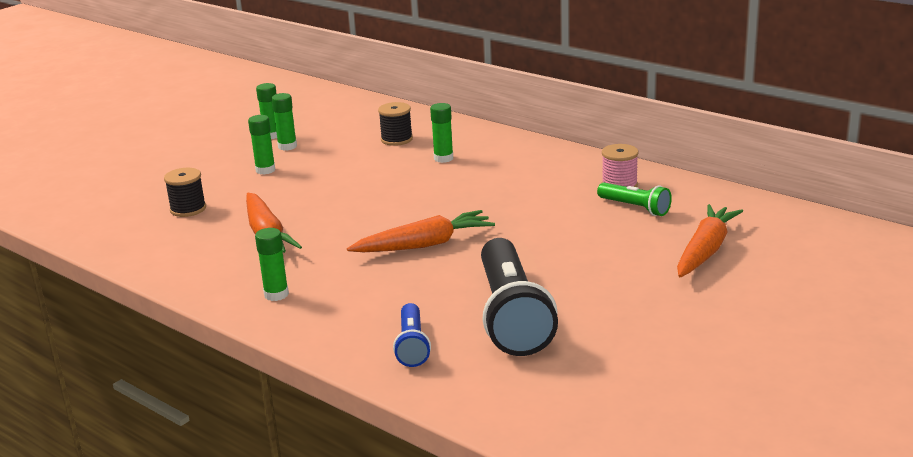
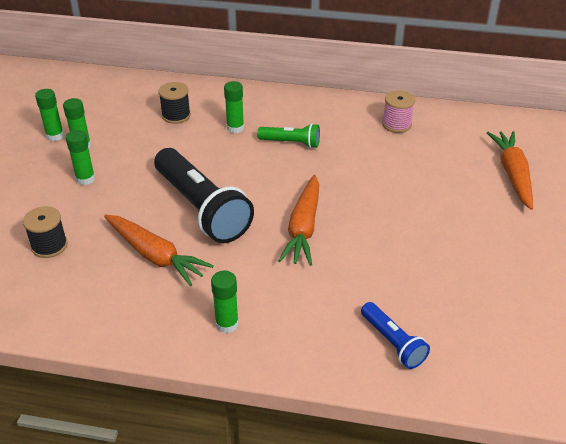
camera: 30 degrees left, 15 degrees up
orange carrot [347,210,495,252] -> orange carrot turned 150 degrees clockwise [278,175,319,266]
black flashlight [481,238,558,356] -> black flashlight moved to [154,148,254,243]
green flashlight [597,182,672,216] -> green flashlight moved to [257,123,320,148]

